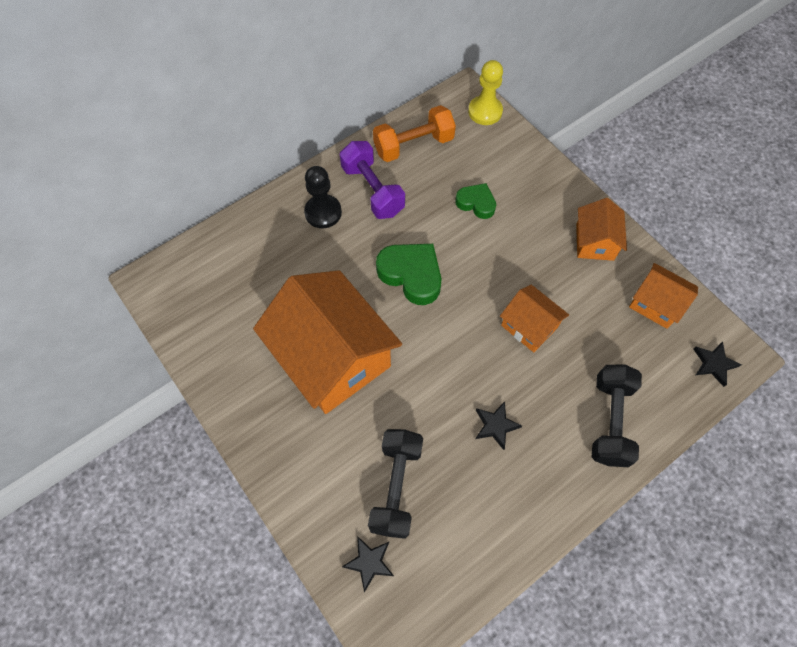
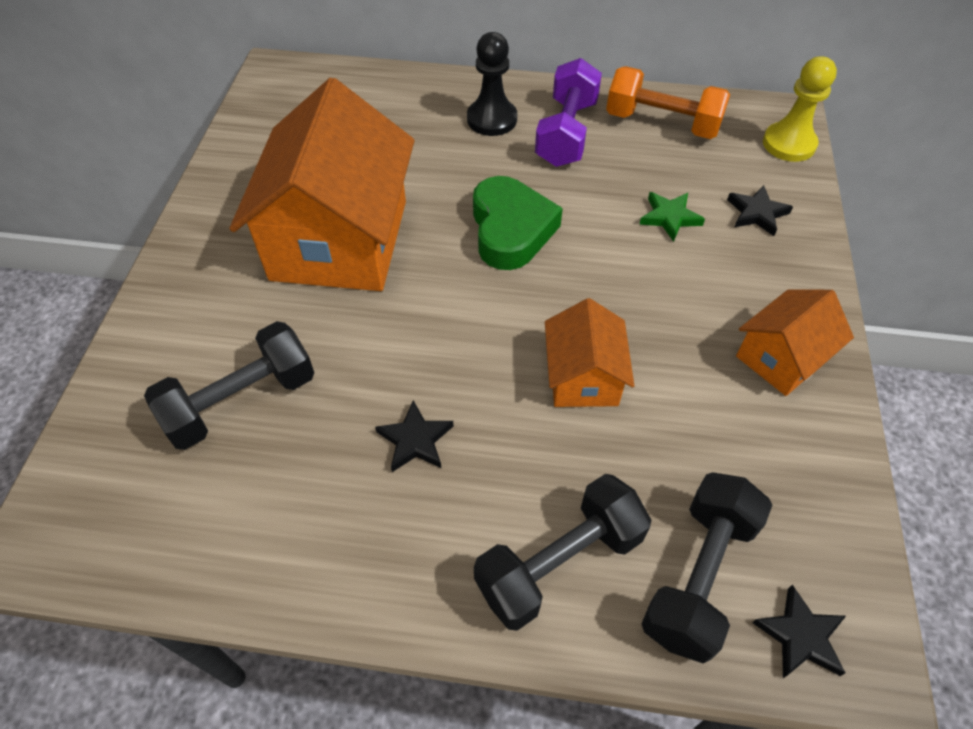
camera: 45 degrees right, 10 degrees down
black star [342,536,394,592] -> black star moved to [727,185,793,236]
green heart [455,183,496,219] -> green star [639,192,705,242]
orange house [629,263,698,329] -> none
none -> black dumbbell [641,472,772,664]

